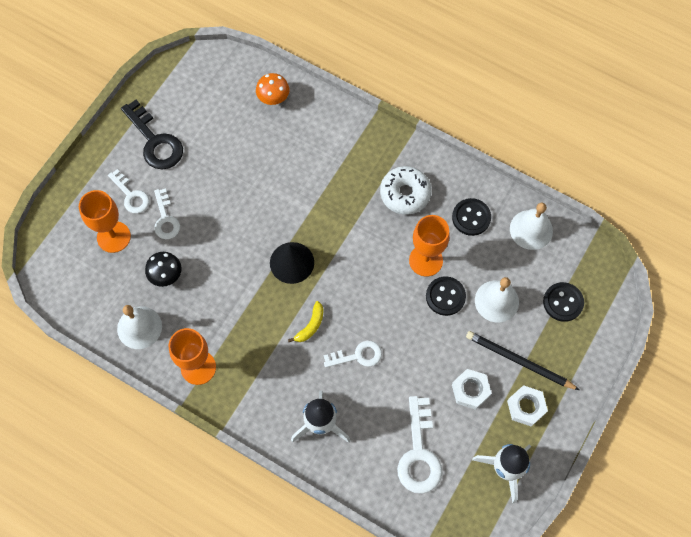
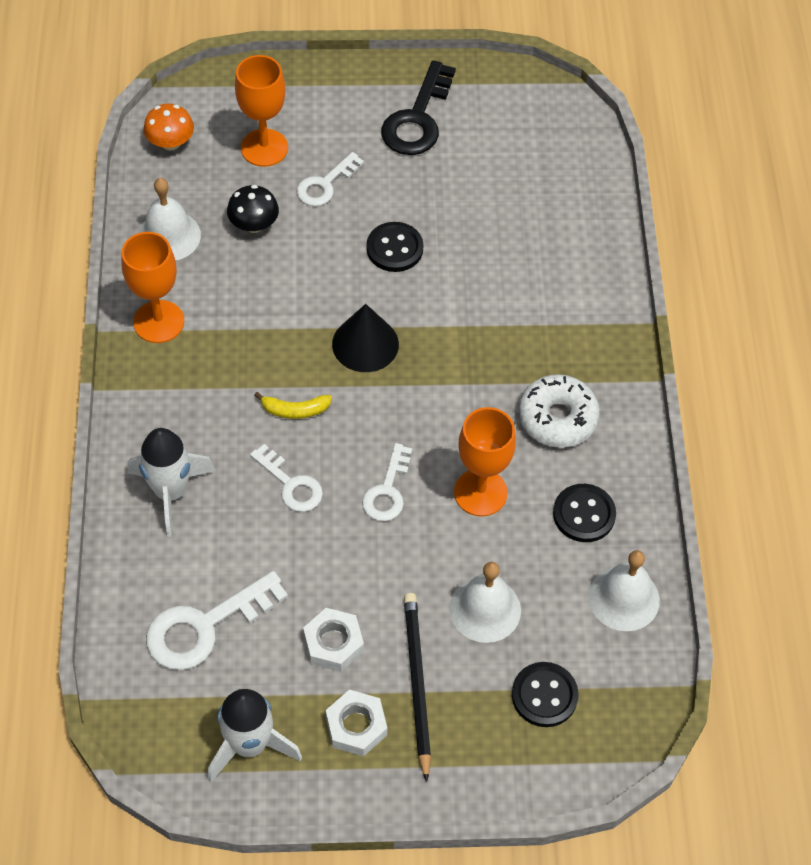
camera: 55 degrees right, 10 degrees down
white key [108,169,150,214] -> white key moved to [362,443,412,521]
orange mushroom [256,73,289,105] -> orange mushroom moved to [143,104,194,151]
black button [426,277,466,316] -> black button moved to [367,222,424,272]

